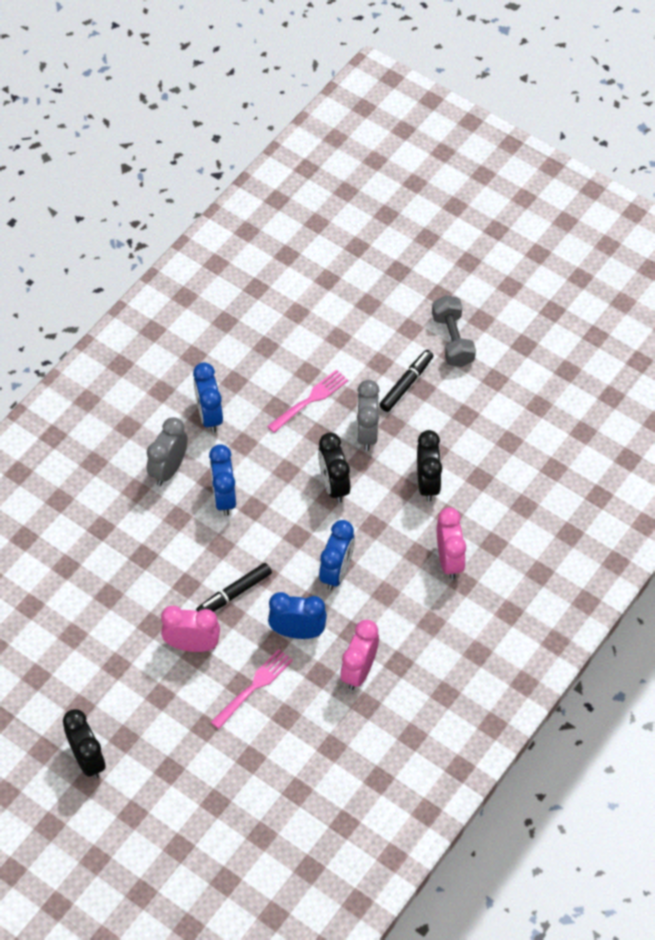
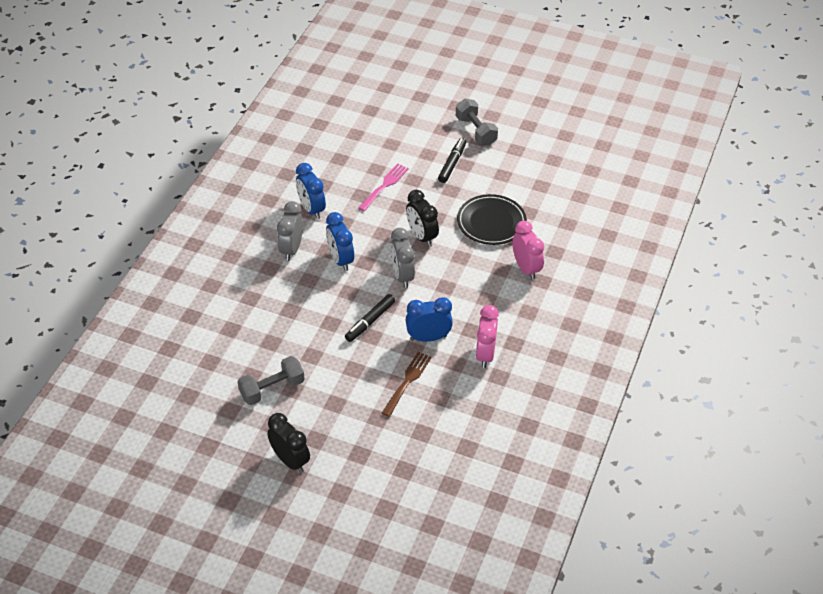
camera: 15 degrees left, 10 degrees down
pink clock [161,606,220,652] -> none
pink fork [211,649,293,729] -> brown fork [382,352,432,417]
blue clock [319,520,355,591] -> none
grey clock [357,380,380,451] -> grey clock moved to [390,228,415,288]
black clock [417,430,442,502] -> black plate [457,194,527,245]
none -> grey dumbbell [237,356,304,405]

